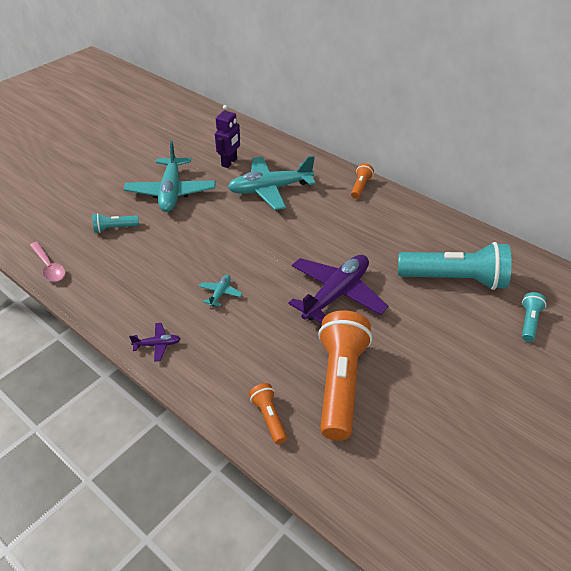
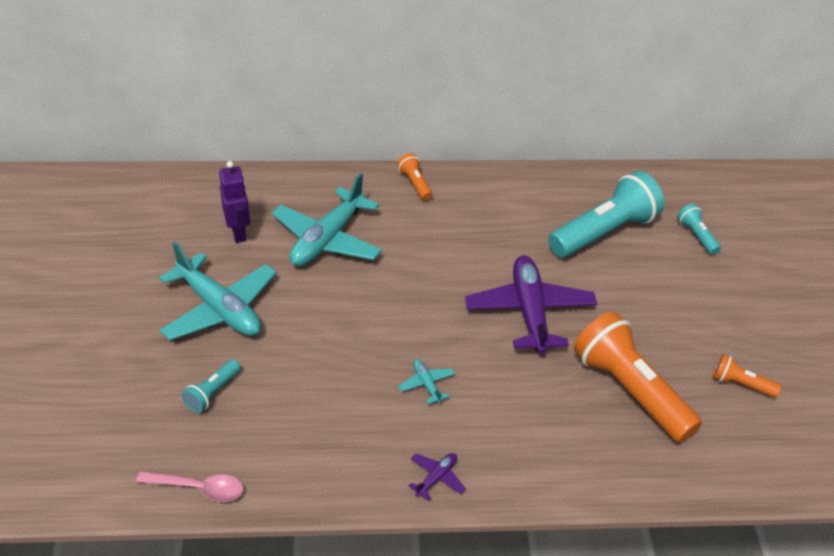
camera: 45 degrees left, 0 degrees up
orange flashlight [249,383,287,444] -> orange flashlight moved to [713,354,782,398]

